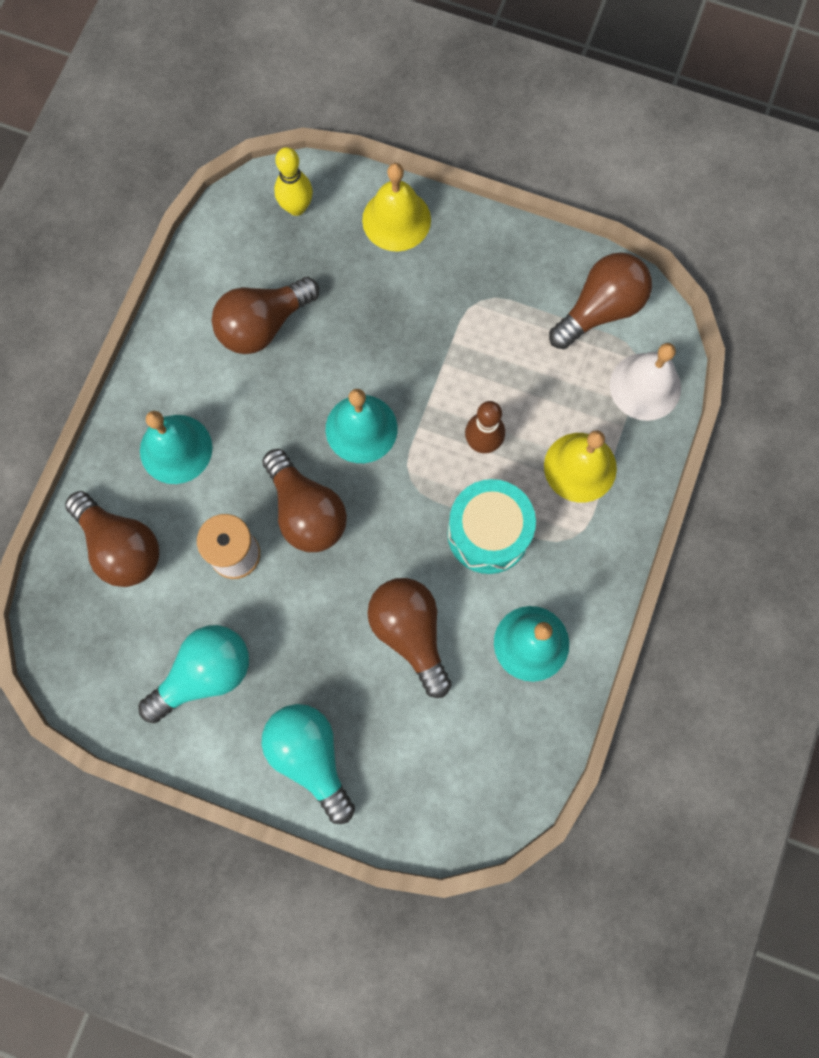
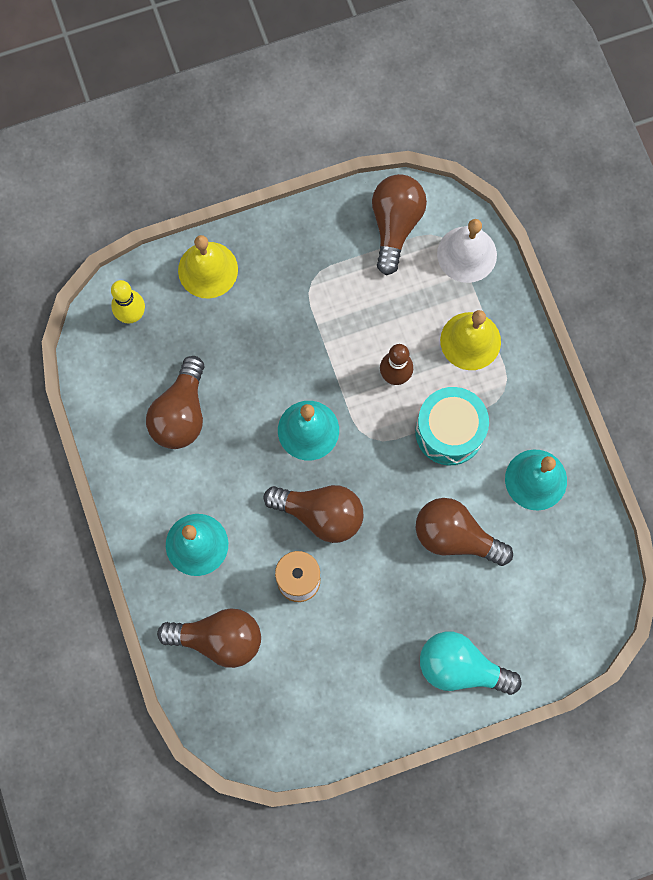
camera: 40 degrees left, 0 degrees up
turquoise light bulb [138,625,249,723] -> none

